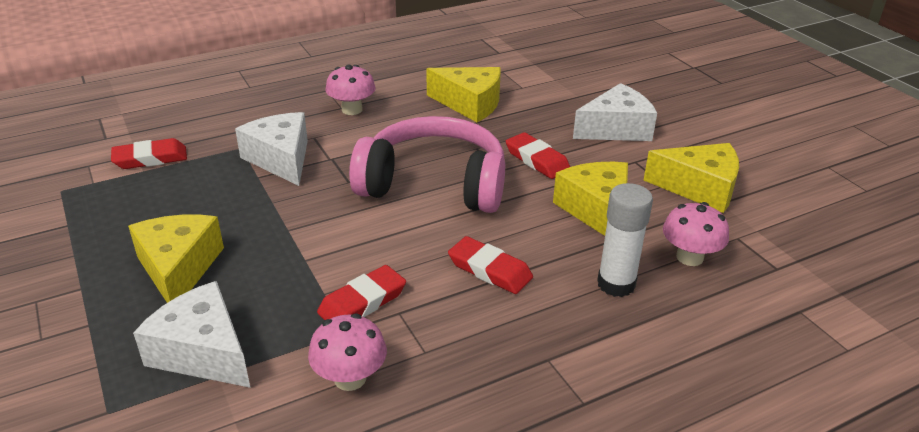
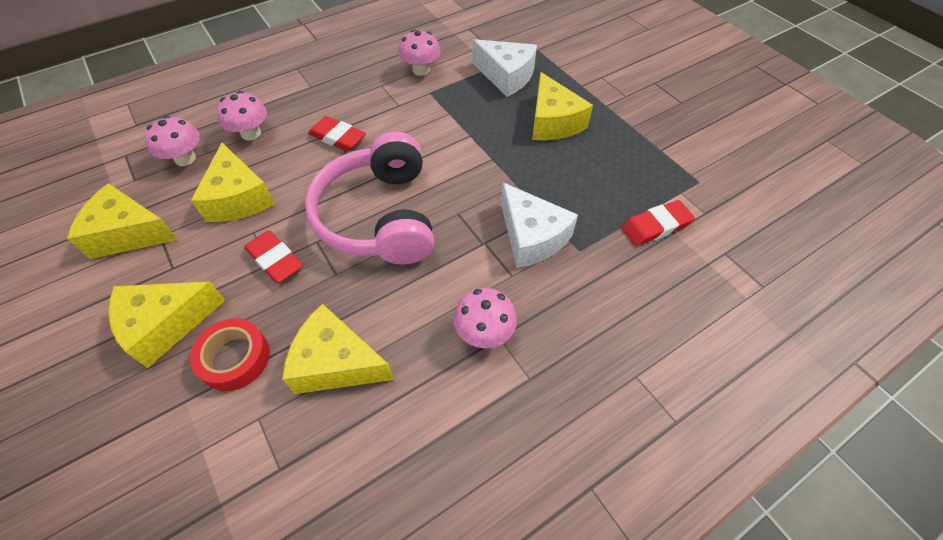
camera: 175 degrees right, 20 degrees up
red eraser [317,265,406,320] -> none
pink headphones [349,116,505,213] -> pink headphones turned 75 degrees clockwise [305,132,434,265]
white cheese [573,83,657,141] -> yellow cheese [108,282,225,368]
white glue stick [597,183,653,297] -> pink mushroom [217,91,267,141]
none -> red tape [190,318,270,391]

